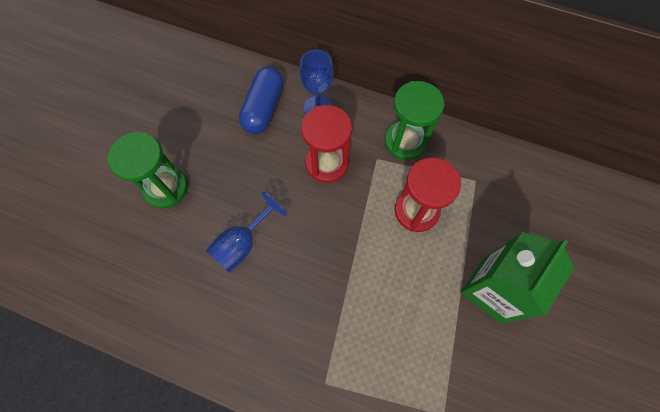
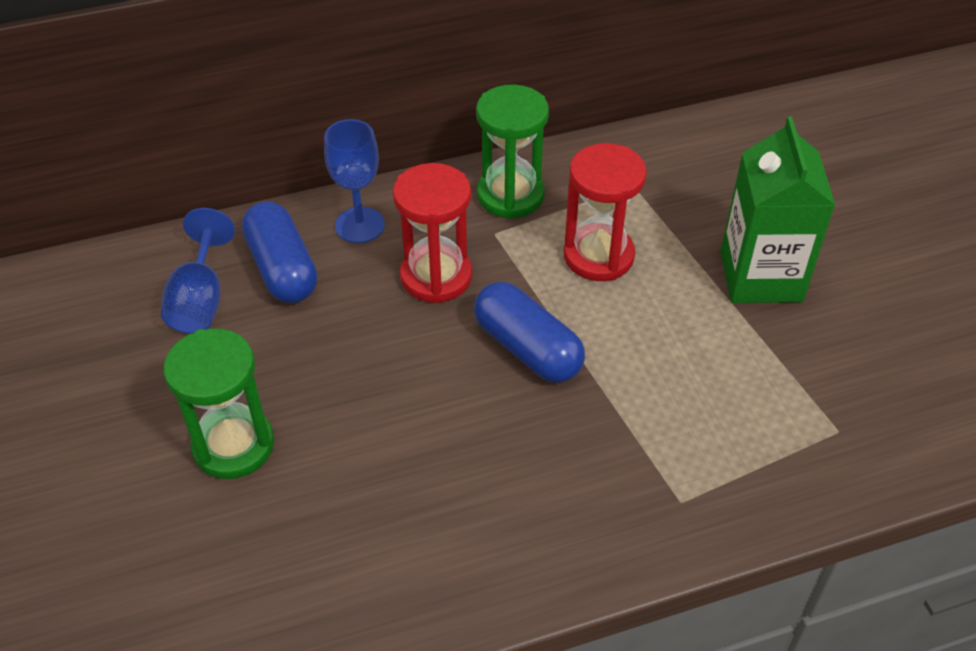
camera: 40 degrees left, 20 degrees down
blue goblet [206,192,287,273] -> blue goblet moved to [161,208,235,334]
none -> blue capsule [474,282,585,383]

